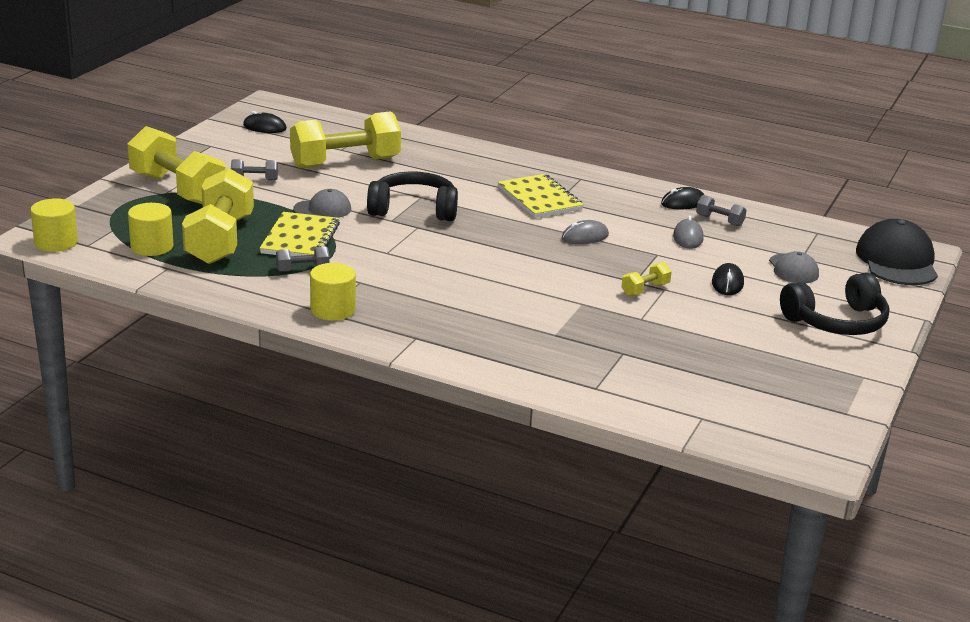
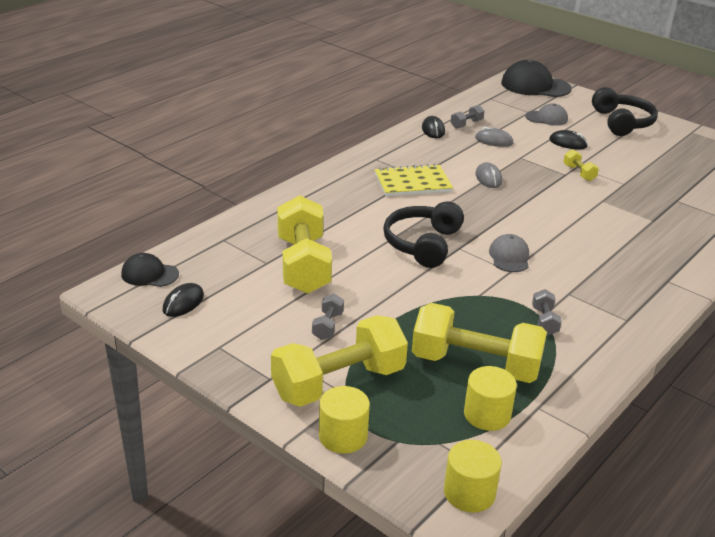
camera: 75 degrees left, 5 degrees up
yellow notebook [260,212,340,256] -> none
grey cap [293,189,351,218] -> grey cap moved to [489,234,529,272]
yellow cylinder [310,263,356,321] -> yellow cylinder moved to [319,386,370,454]
none -> black cap [121,253,179,287]

